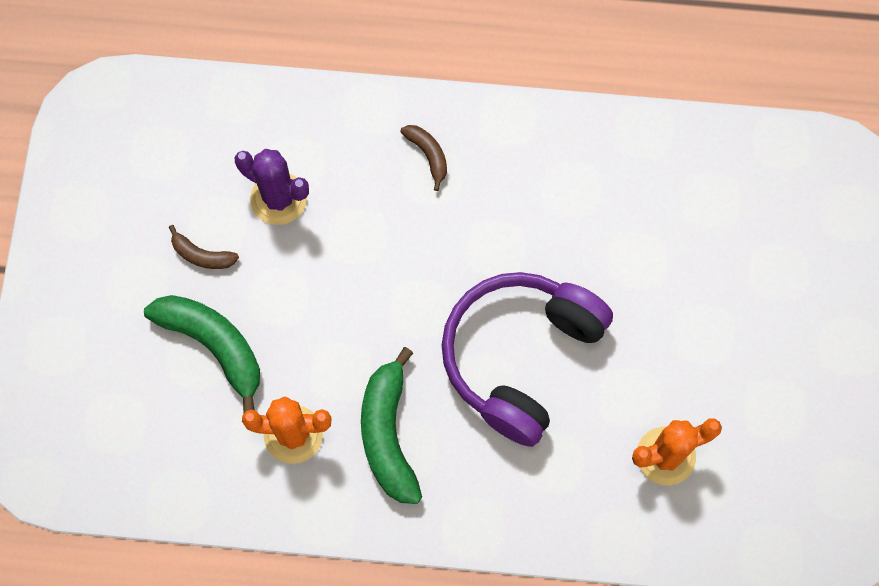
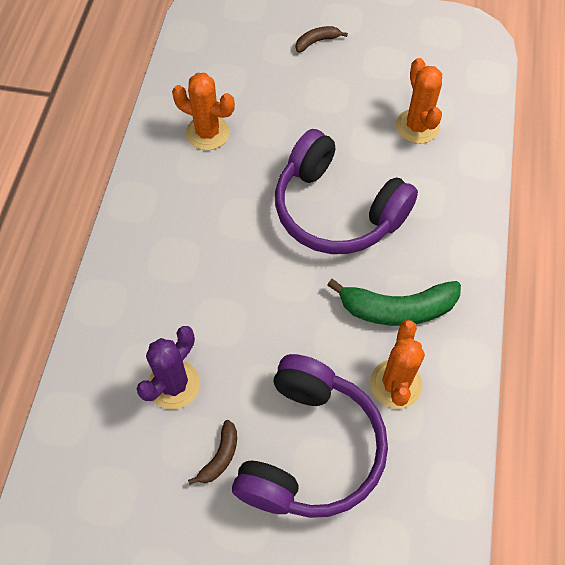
camera: 85 degrees left, 10 degrees down
green banana [144,295,260,413] -> purple headphones [232,354,388,518]
brown banana [400,125,447,191] -> brown banana moved to [296,26,348,53]
none -> orange cactus [172,73,235,150]

